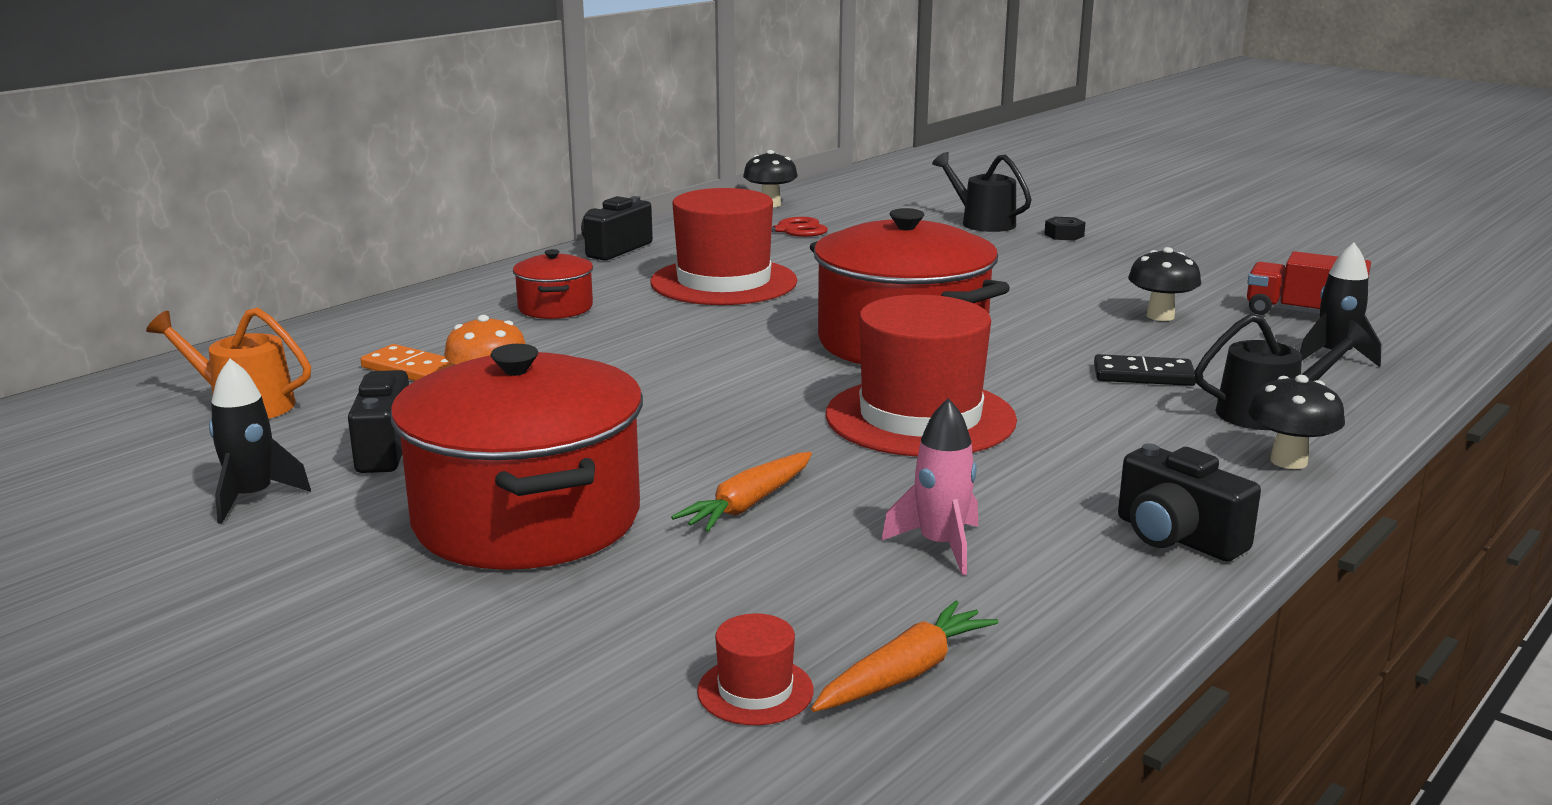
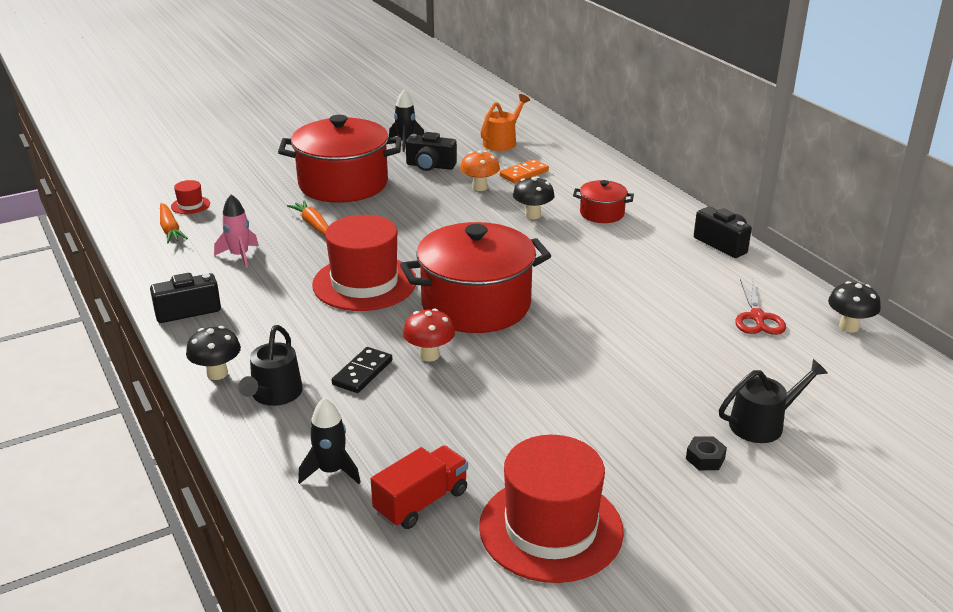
camera: 110 degrees right, 10 degrees up
red hat [650,188,797,305] -> red hat moved to [479,435,624,583]
black mushroom [1128,247,1201,321] -> black mushroom moved to [513,176,555,219]
none -> red mushroom [403,308,455,362]

